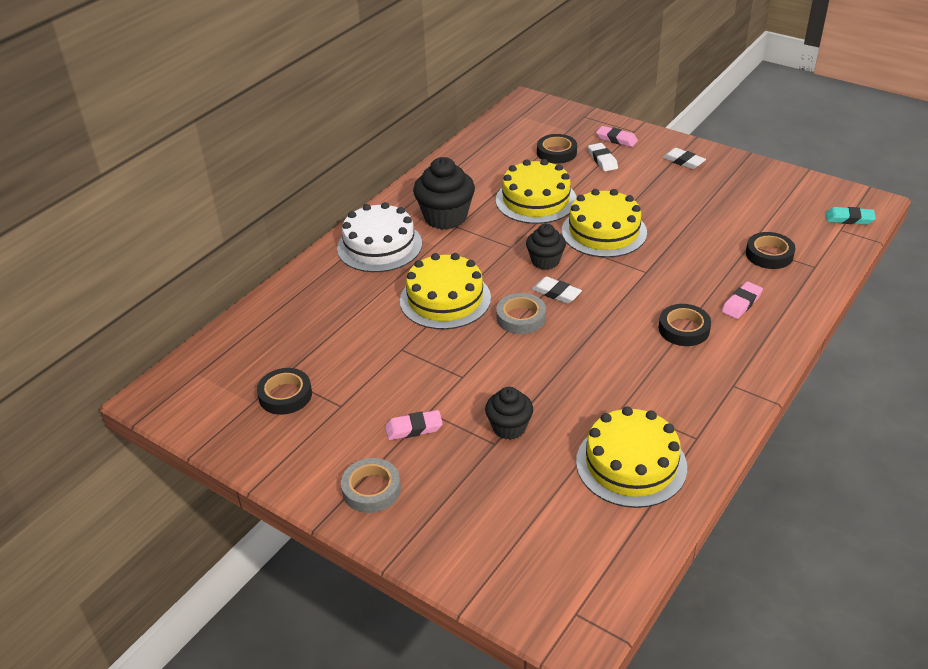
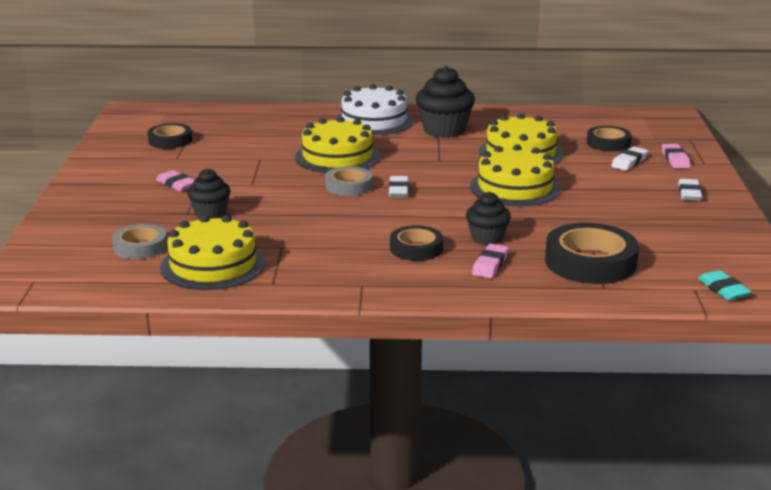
camera: 55 degrees right, 15 degrees down
grey tape [341,458,401,513] -> grey tape moved to [112,224,167,259]
black cupcake [526,224,566,270] -> black cupcake moved to [466,192,511,245]
pink eraser [721,281,763,319] -> pink eraser turned 75 degrees counterclockwise [472,244,508,278]
black tape [746,232,796,269] -> black tape [545,223,639,284], size x1.67

